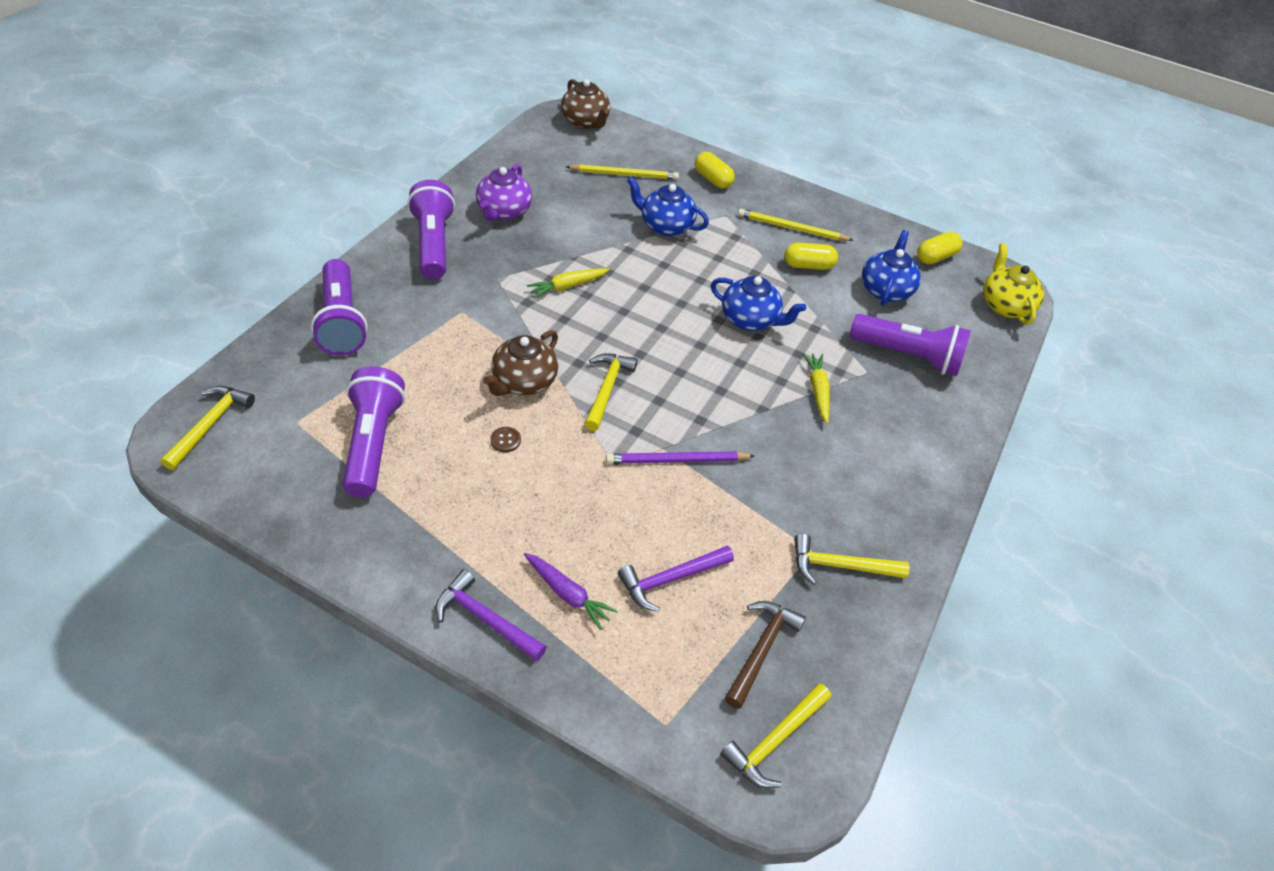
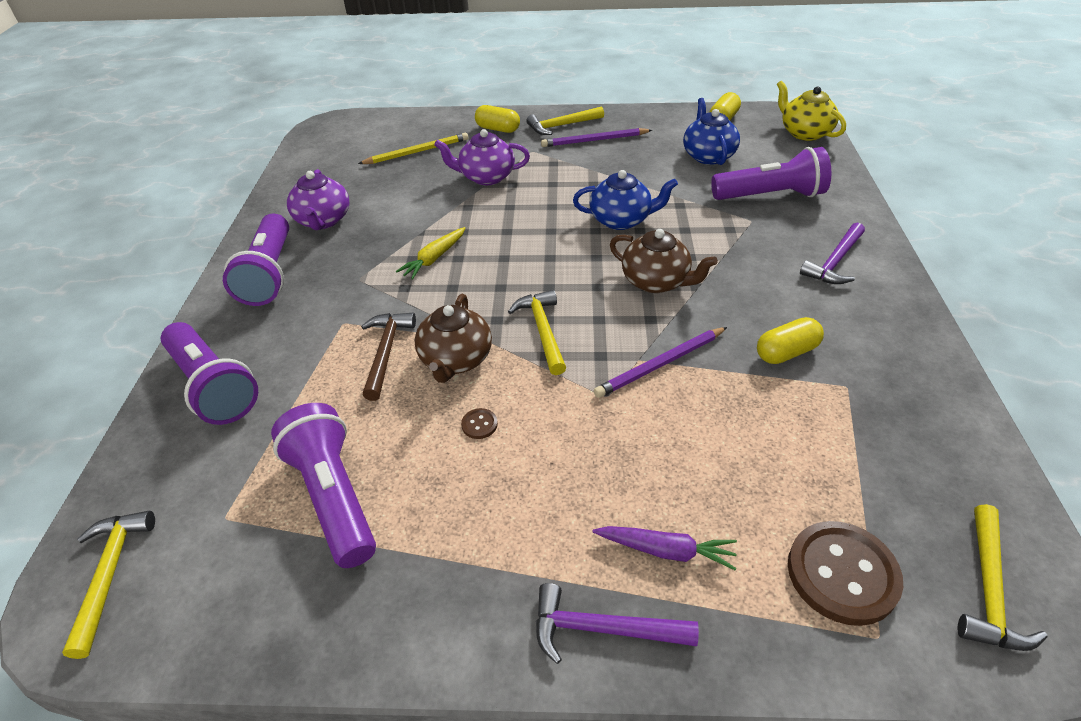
camera: 20 degrees left, 5 degrees down
purple flashlight [407,180,455,279] -> purple flashlight turned 150 degrees counterclockwise [223,214,289,306]
brown teapot [561,79,610,129] -> brown teapot moved to [610,229,718,293]
purple hammer [618,545,734,612] -> purple hammer moved to [800,222,865,284]
blue teapot [627,177,709,236] -> purple teapot [434,129,530,185]
brown hammer [725,601,806,709] -> brown hammer moved to [361,313,416,401]
yellow pencil [738,209,854,241] -> purple pencil [541,128,652,147]
yellow capsule [784,242,838,270] -> yellow capsule moved to [757,317,824,364]
yellow hammer [794,533,909,585] -> yellow hammer moved to [526,106,604,135]
yellow carrot [802,353,830,424] -> none
none -> brown button [788,521,903,626]

